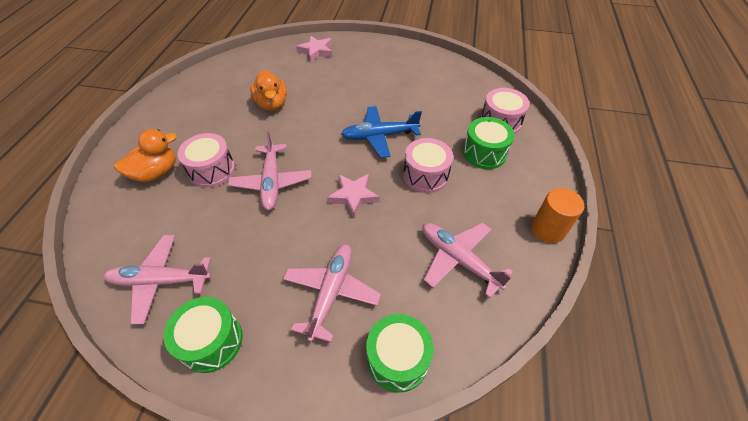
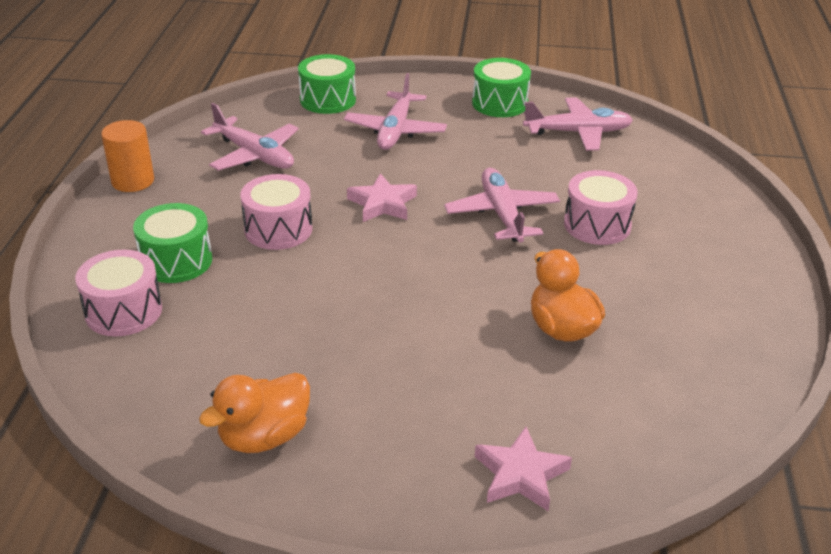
camera: 175 degrees right, 15 degrees down
orange duck [114,129,177,182] -> orange duck moved to [199,373,310,453]
blue plane [341,106,422,158] -> none

